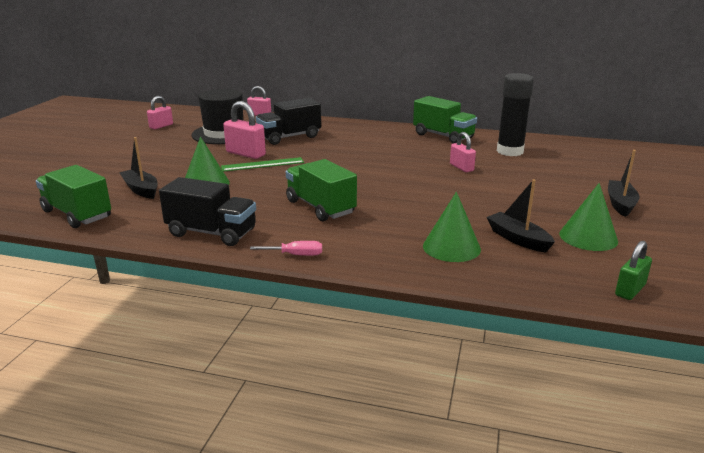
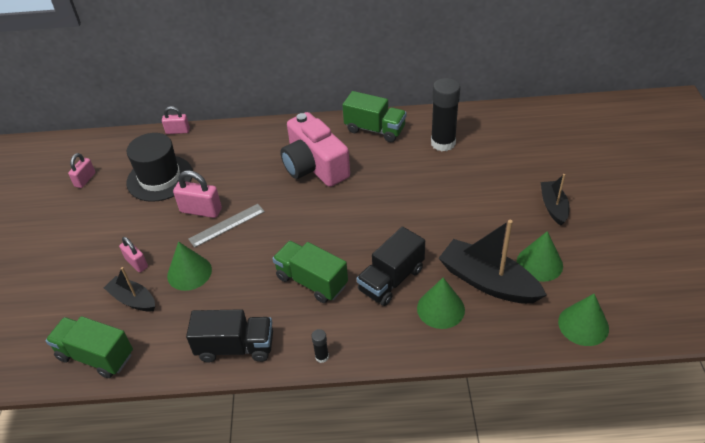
camera: 15 degrees left, 20 degrees up
green ruler [221,157,304,172] -> grey ruler [188,204,265,248]
pink screwdriver [250,241,322,256] -> black glue stick [311,329,329,363]
black truck [256,98,321,145] -> black truck moved to [356,227,425,306]
pink padlock [450,132,476,172] -> pink padlock moved to [119,237,148,273]
black boat [487,179,555,253] -> black boat [439,220,546,304], size x1.74
green padlock [615,241,652,300] -> green cone [558,294,609,346]
none -> pink camera [280,112,350,187]

